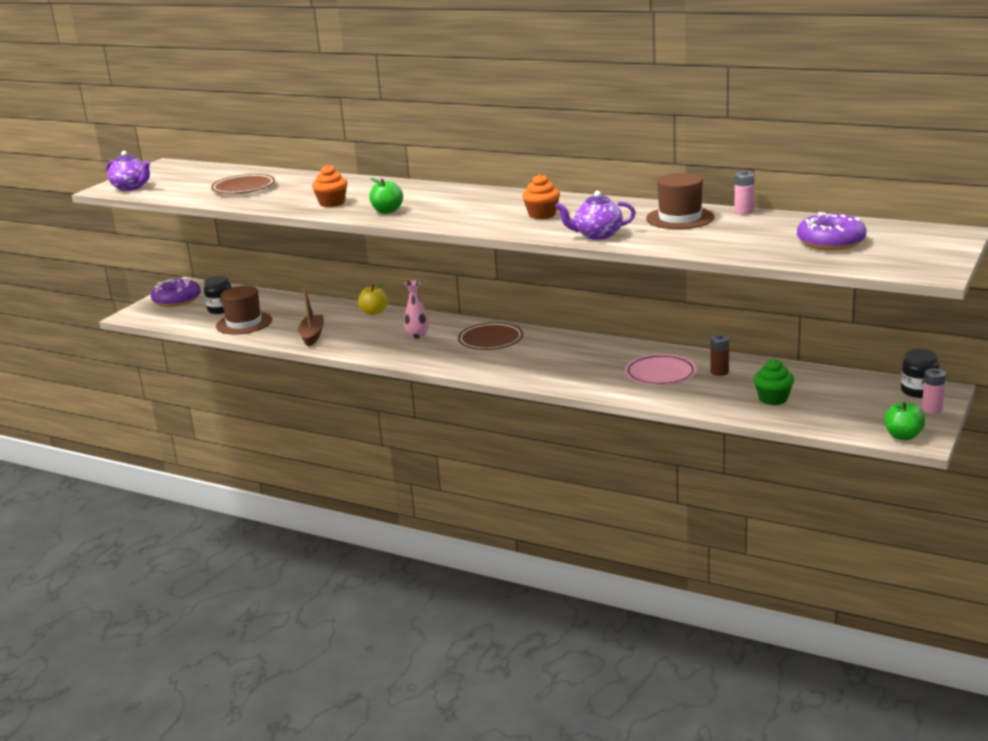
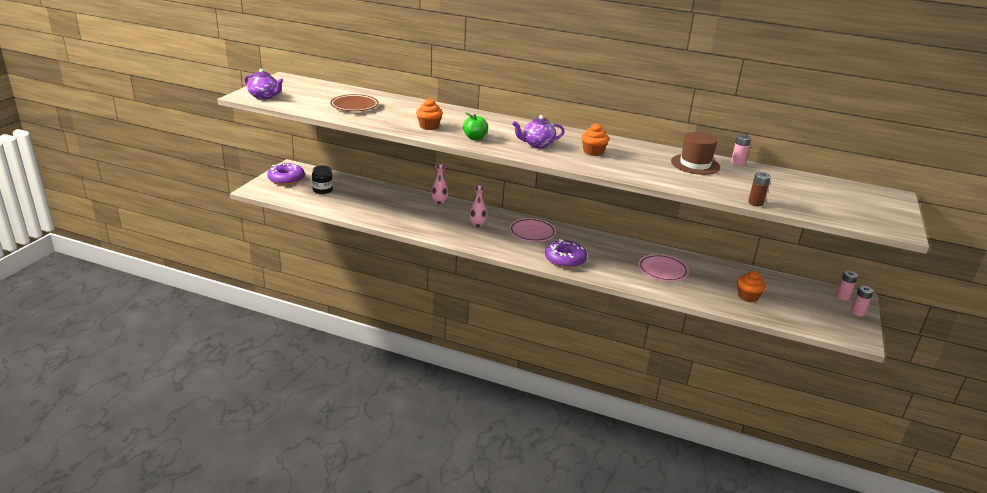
camera: 10 degrees left, 5 degrees up
brown hat [216,286,272,334] -> none
brown boat [298,287,324,347] -> none
yellow apple [358,284,388,315] -> pink vase [431,164,448,204]
brown plate [458,322,523,350] -> pink plate [509,218,556,242]
purple teapot [555,191,636,240] -> purple teapot moved to [512,115,565,149]
brown battery [710,334,729,376] -> brown battery moved to [748,172,771,206]
green cupcake [754,359,794,405] -> orange cupcake [737,271,766,303]
purple donut [797,212,867,250] -> purple donut moved to [545,239,587,268]
green apple [884,401,926,440] -> none
black jar [901,349,939,398] -> pink battery [836,270,858,301]

